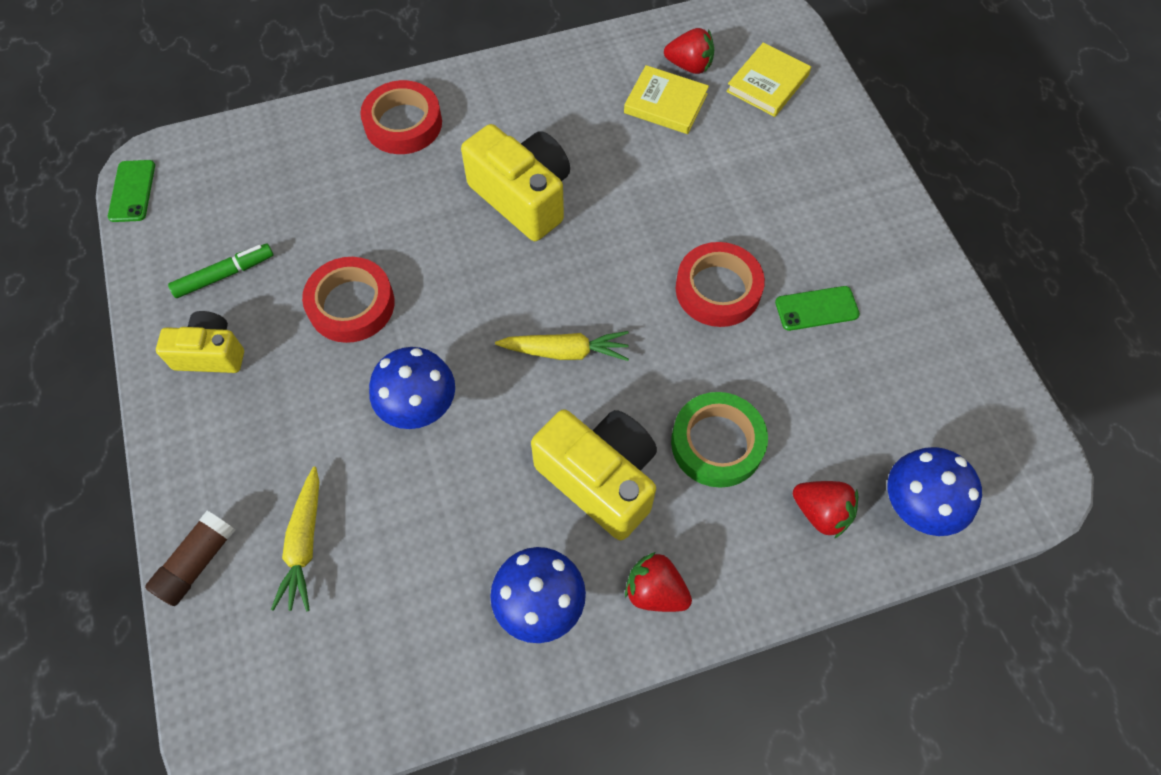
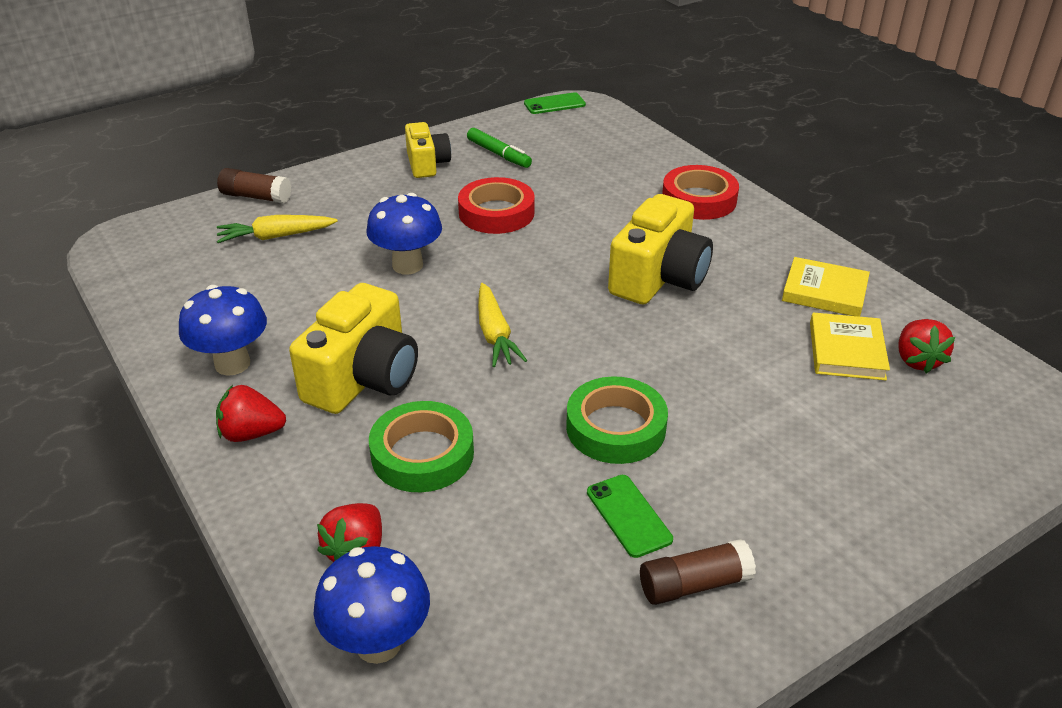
camera: 75 degrees right, 25 degrees down
red strawberry [625,552,692,612] -> red strawberry turned 105 degrees counterclockwise [216,385,286,442]
red tape [676,242,765,327] -> green tape [566,376,668,464]
yellow book [726,43,811,117] -> yellow book moved to [782,257,870,317]
none -> brown glue stick [640,539,756,605]

